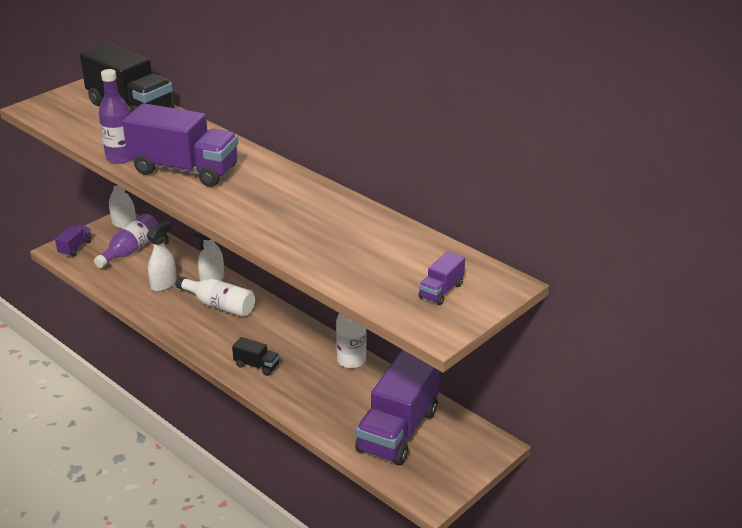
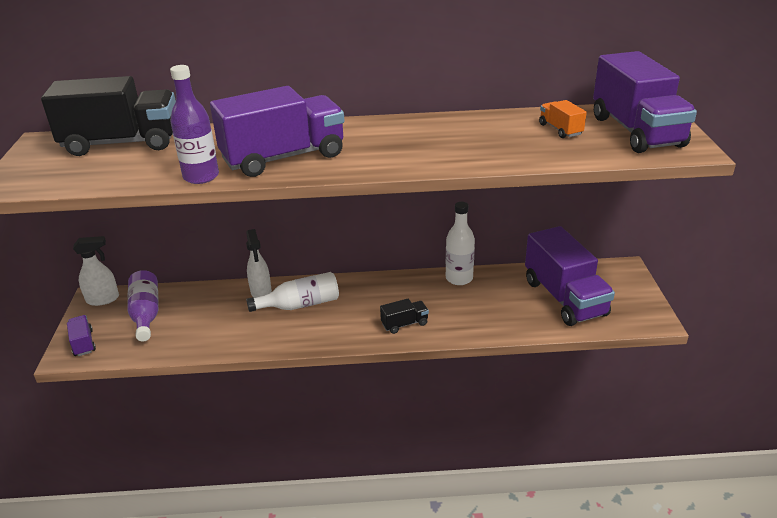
camera: 45 degrees left, 0 degrees up
white spray bottle [146,220,177,292] -> none
purple truck [418,251,465,305] -> purple truck [593,51,697,153], size x2.27
none -> orange truck [539,100,587,138]

